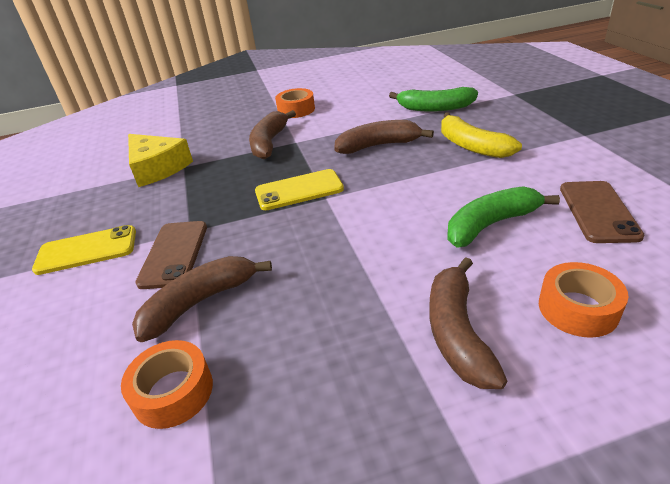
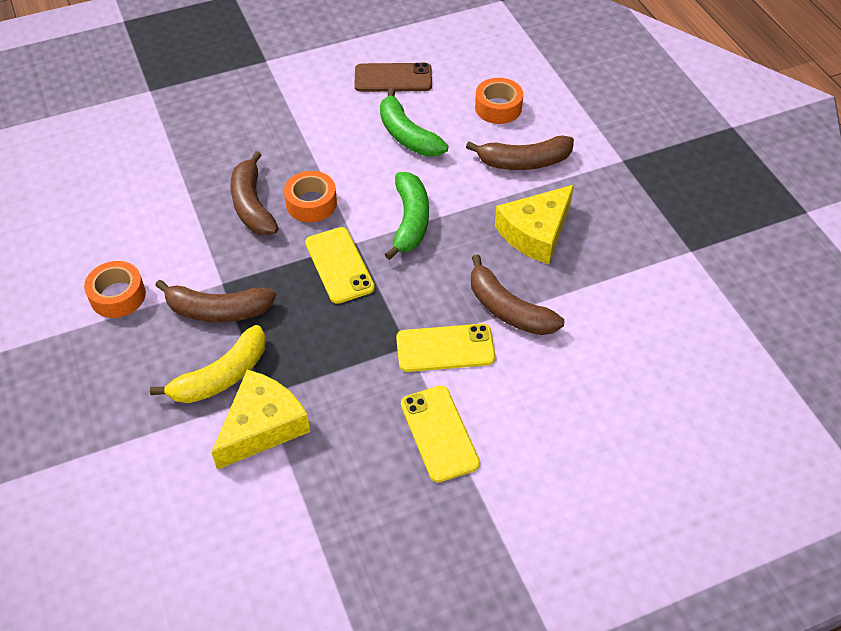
camera: 100 degrees left, 15 degrees up
orange tape [121,340,213,429] -> orange tape moved to [284,171,337,222]
brown phone [135,221,207,289] -> yellow phone [396,324,496,372]
green banana [389,87,478,112] -> green banana moved to [385,172,429,260]
yellow banana [441,112,522,158] -> yellow banana moved to [150,325,266,403]
none -> yellow cheese [495,185,574,264]

